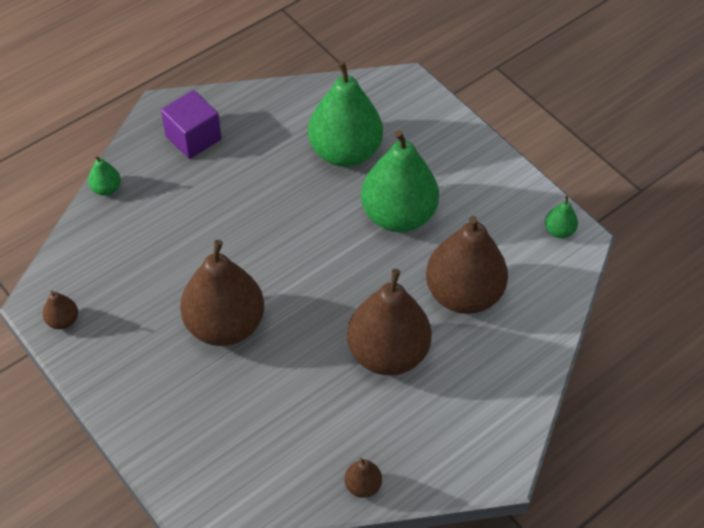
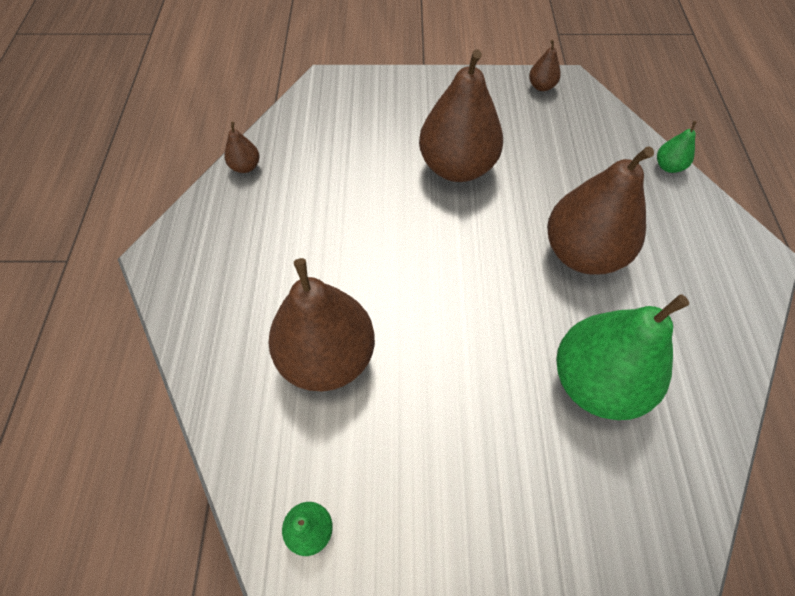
camera: 130 degrees right, 5 degrees up
purple cube [161,90,221,159] -> none
brown pear [347,269,432,375] -> brown pear moved to [547,146,654,275]
green pear [361,130,439,232] -> none

